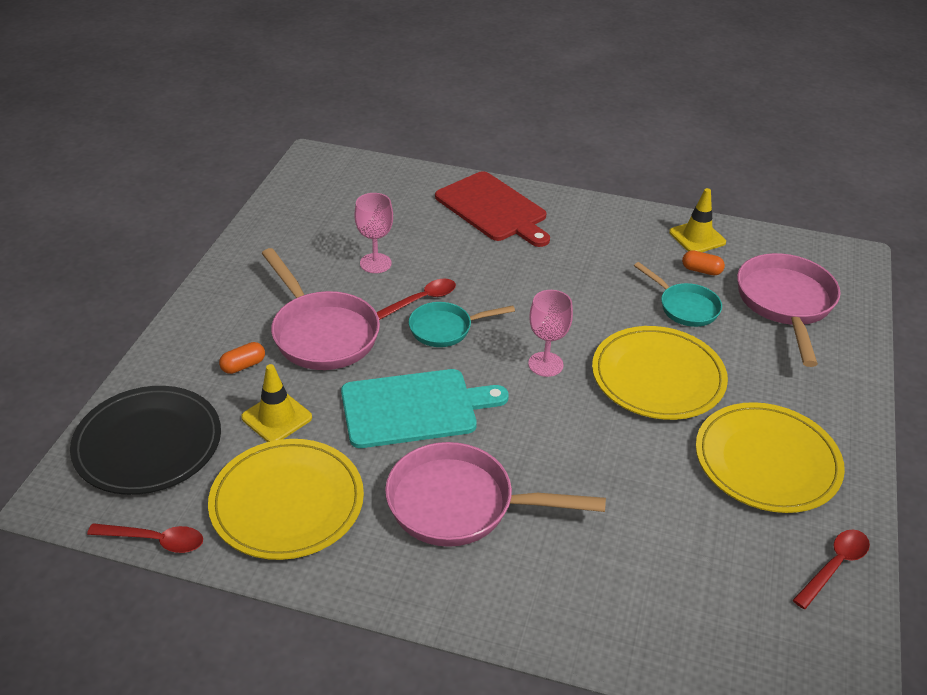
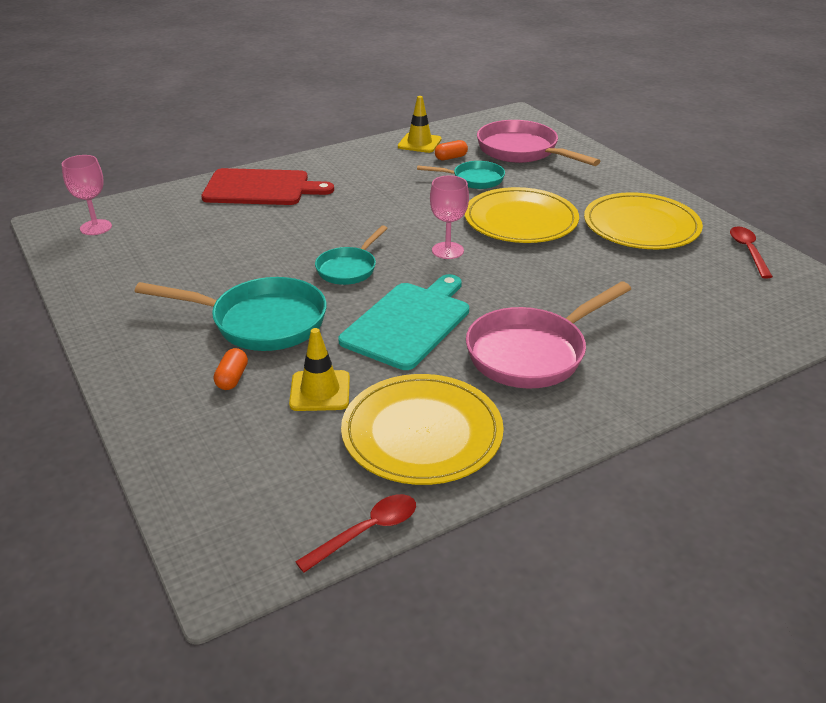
camera: 45 degrees left, 5 degrees down
black plate [70,386,221,495] -> none
pink pan [261,248,380,370] -> turquoise pan [135,277,327,351]
pink goblet [355,193,393,273] -> pink goblet moved to [62,155,112,235]
red spoon [377,279,456,320] -> none

